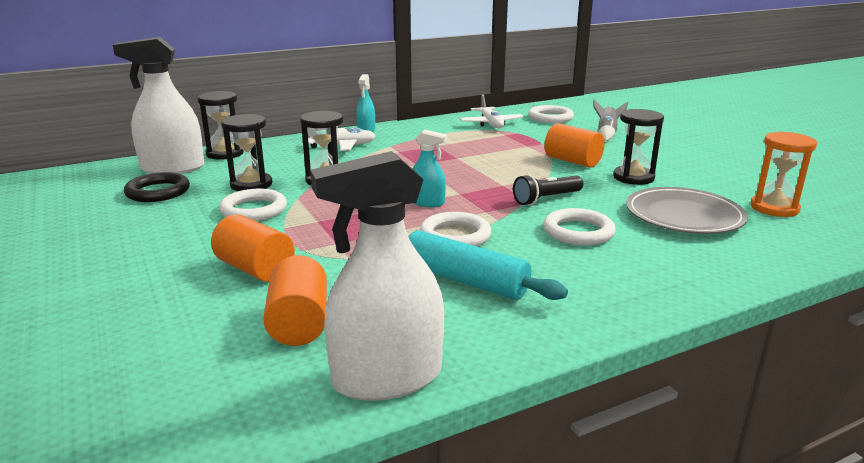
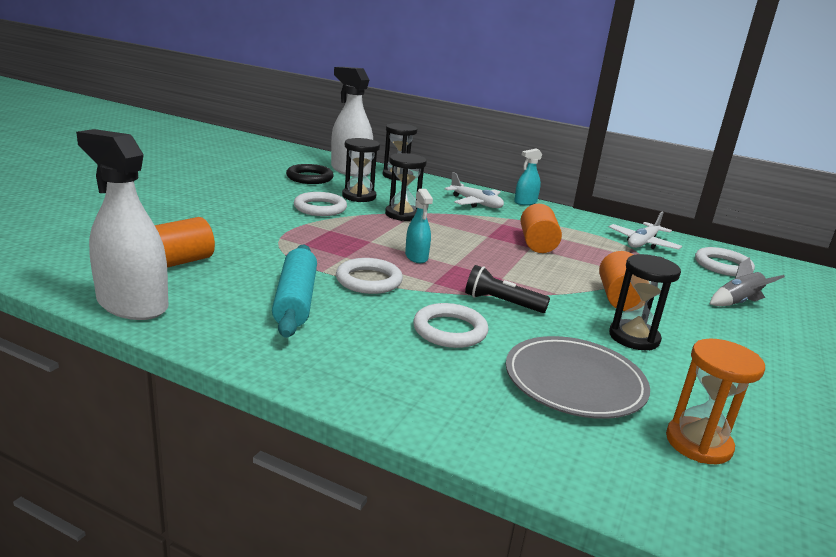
camera: 50 degrees right, 0 degrees up
orange cylinder [211,214,295,282] -> orange cylinder moved to [520,204,562,253]

